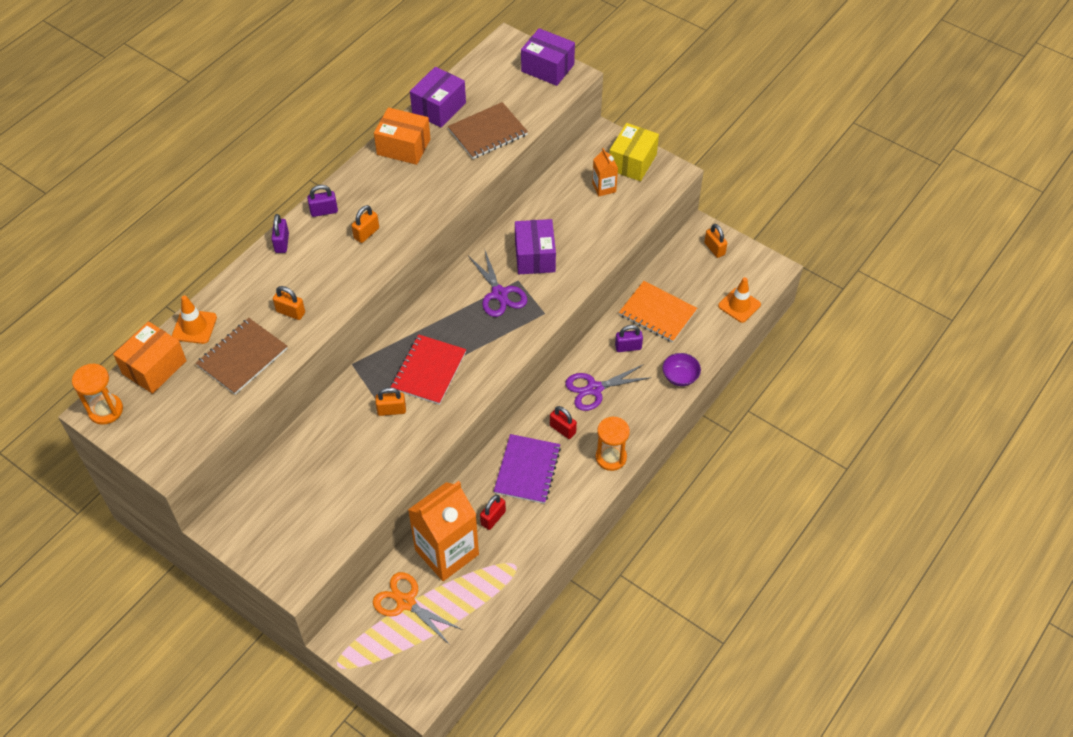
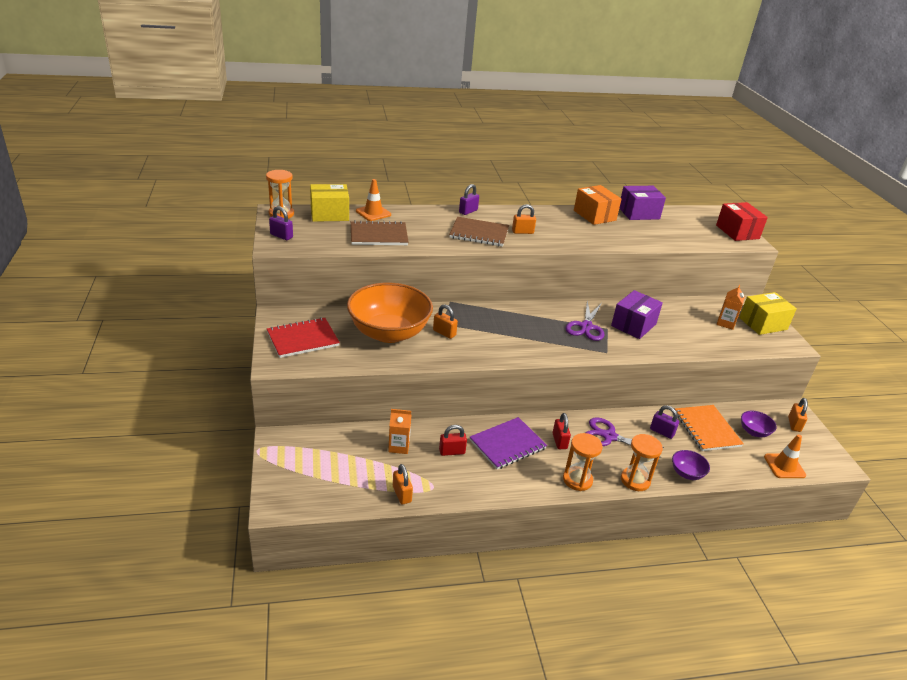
camera: 40 degrees right, 20 degrees down
orange box [113,321,187,394] -> yellow box [310,184,349,222]
orange padlock [273,286,305,320] -> orange padlock moved to [393,464,413,504]
purple padlock [307,185,338,217] -> purple padlock moved to [269,206,293,240]
orange scissors [373,572,463,645] -> none
red notebook [391,334,466,405] -> red notebook moved to [267,317,340,358]
orange carton [408,481,479,581] -> orange carton [388,409,411,454], size x0.47
brown notebook [448,102,528,159] -> brown notebook moved to [449,217,509,247]
purple box [521,28,575,86] -> red box [716,202,768,241]
none -> orange bowl [347,282,433,343]
none -> orange hourglass [621,434,663,491]
none -> purple bowl [741,411,777,437]

